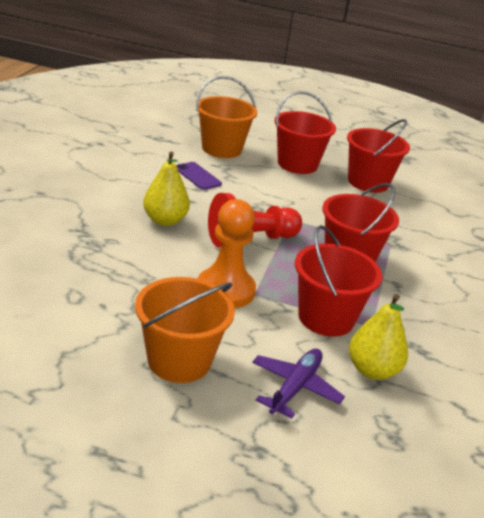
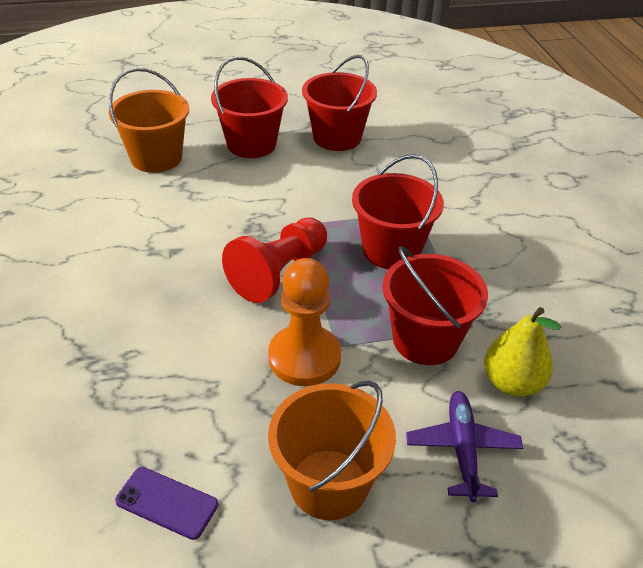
camera: 25 degrees left, 10 degrees up
yellow pear [143,151,190,226] -> none
purple phone [176,162,222,190] -> purple phone moved to [115,467,218,540]

